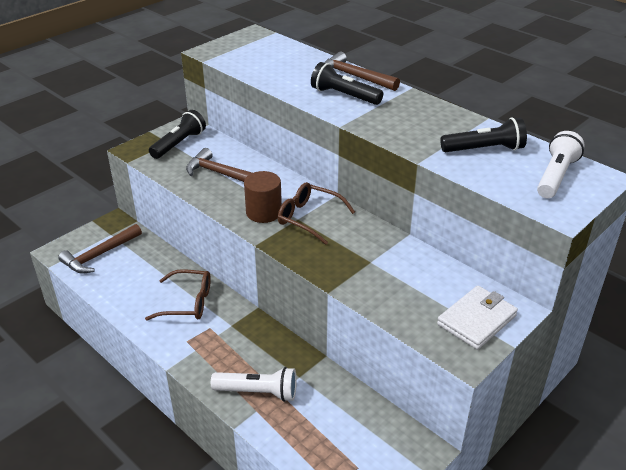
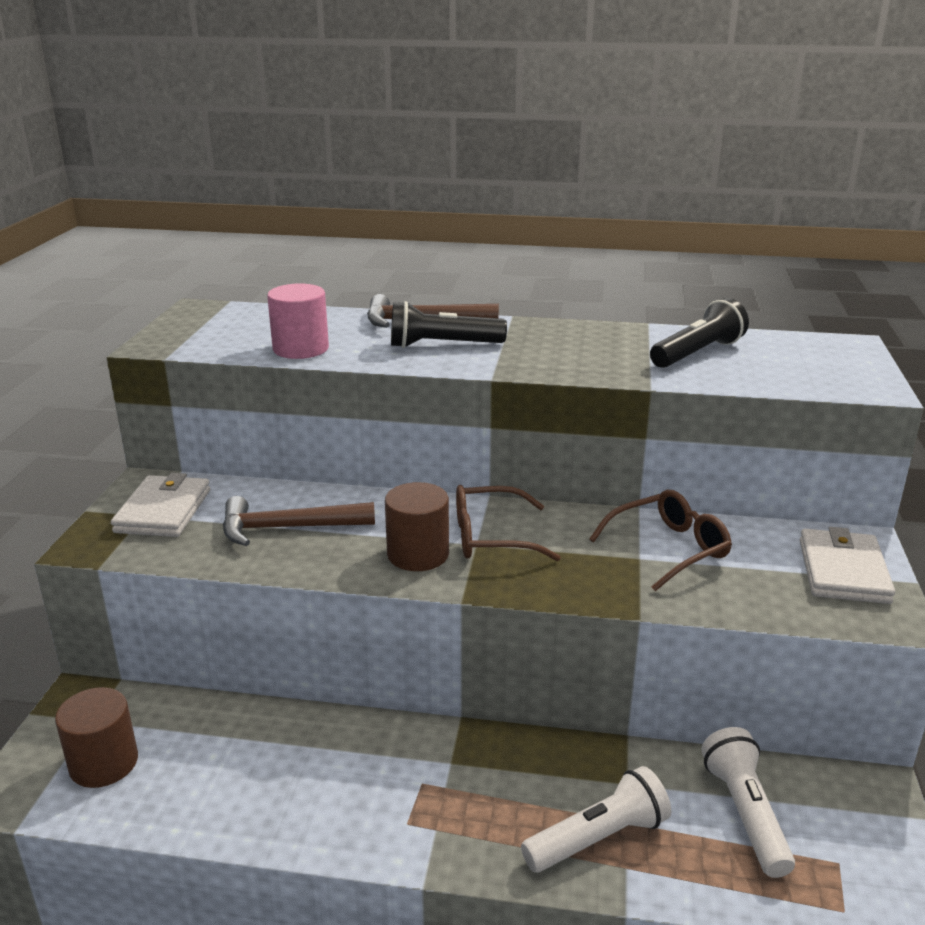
camera: 35 degrees left, 10 degrees down
brown hammer [58,224,142,274] -> brown cylinder [55,687,138,788]
brown glasses [145,269,211,321] -> brown glasses moved to [589,490,732,591]
black flashlight [149,110,206,159] -> white wallet [111,473,210,537]
white flashlight [537,131,585,198] -> white flashlight moved to [701,727,795,878]
none -> pink cylinder [267,283,329,359]

